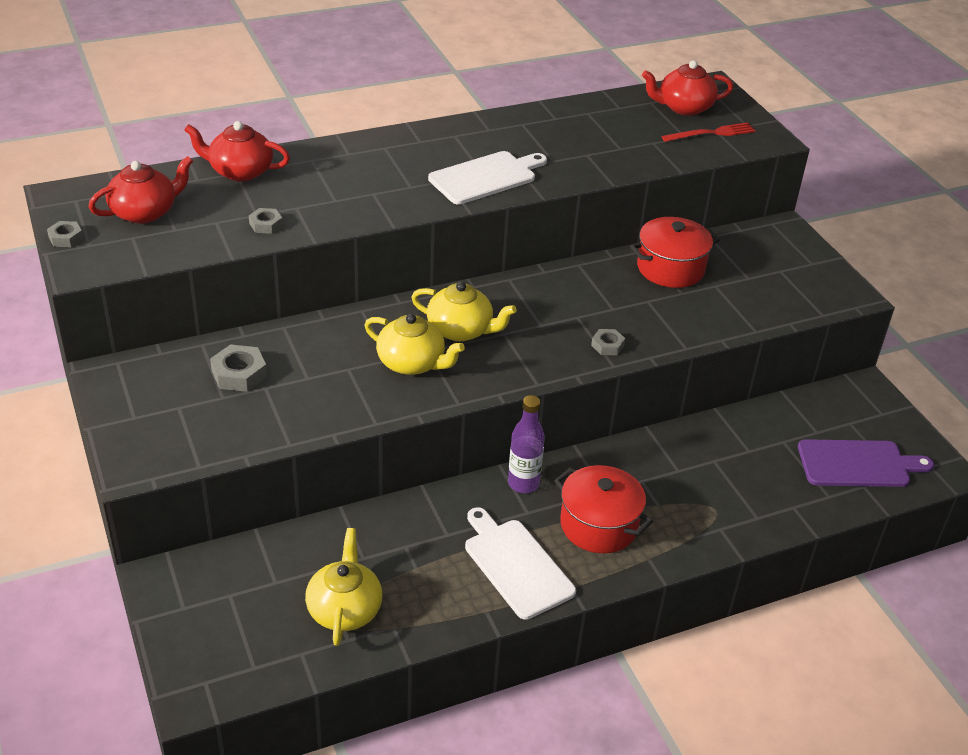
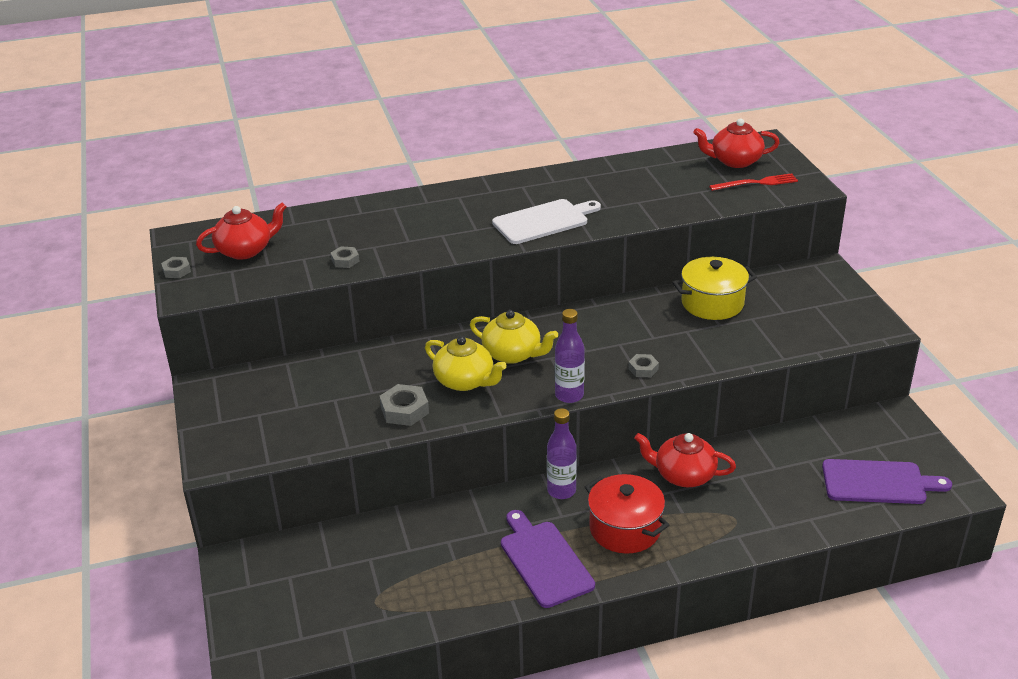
camera: 10 degrees right, 5 degrees down
red teapot [184,121,290,181] -> red teapot moved to [634,433,736,487]
grey nut [210,344,267,392] -> grey nut moved to [379,384,429,426]
yellow teapot [305,528,382,646] -> none
white cutting board [465,507,576,620] -> purple cutting board [501,510,595,608]
red pot [630,217,720,288] -> yellow pot [672,257,757,320]
none -> purple bottle [555,309,585,403]

